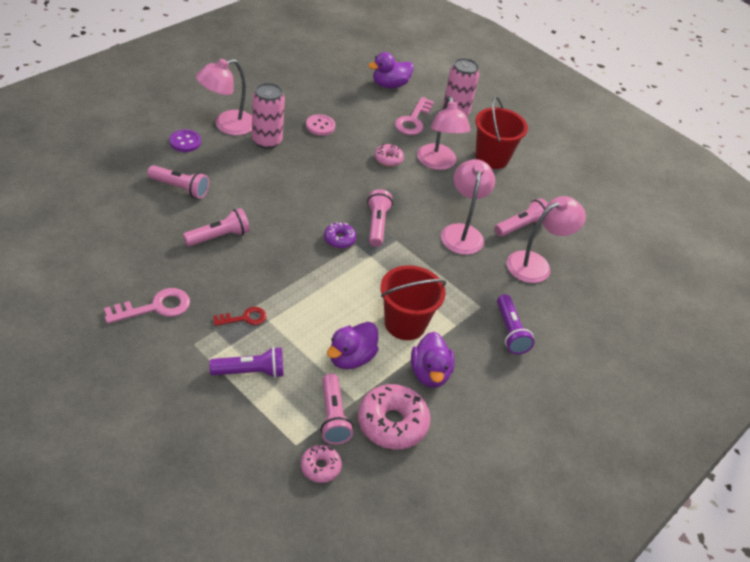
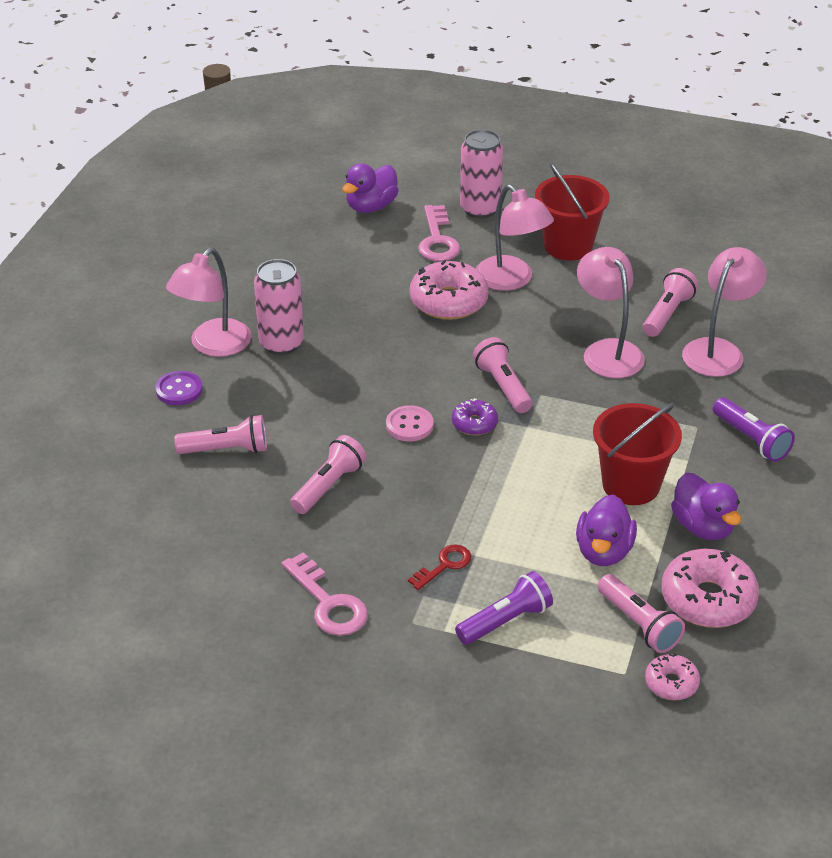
camera: 20 degrees left, 5 degrees down
pink key [104,288,190,324] -> pink key turned 105 degrees clockwise [282,552,368,636]
pink button [306,114,335,136] -> pink button moved to [386,405,434,442]
pink donut [374,144,404,167] -> pink donut [410,260,489,320], size x1.86

